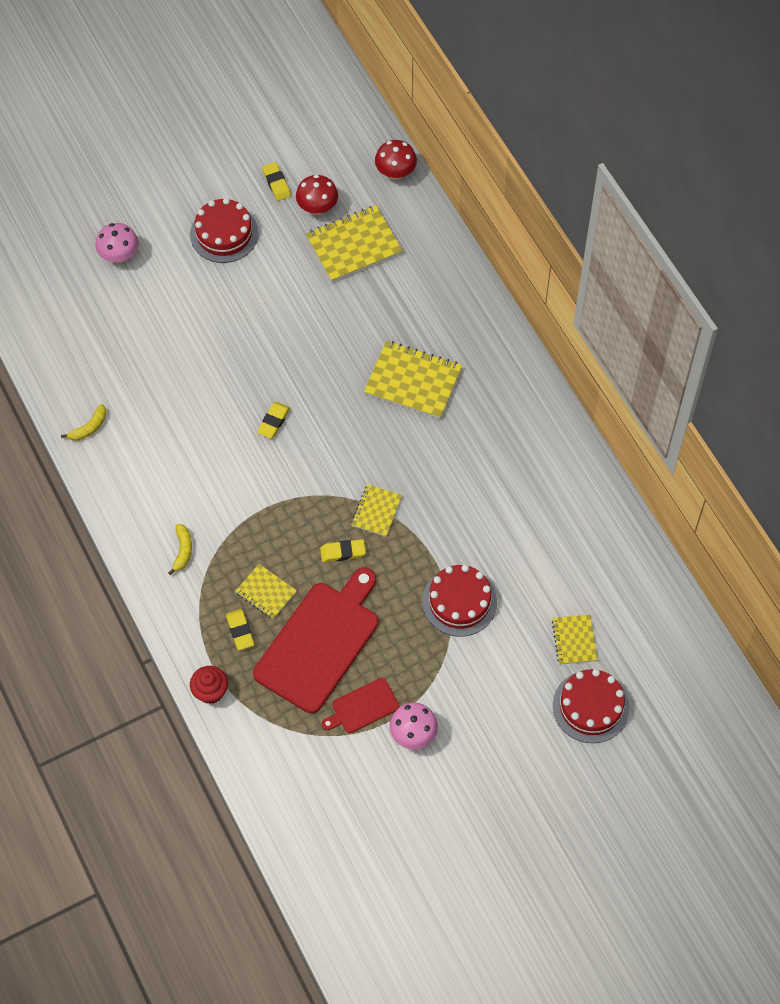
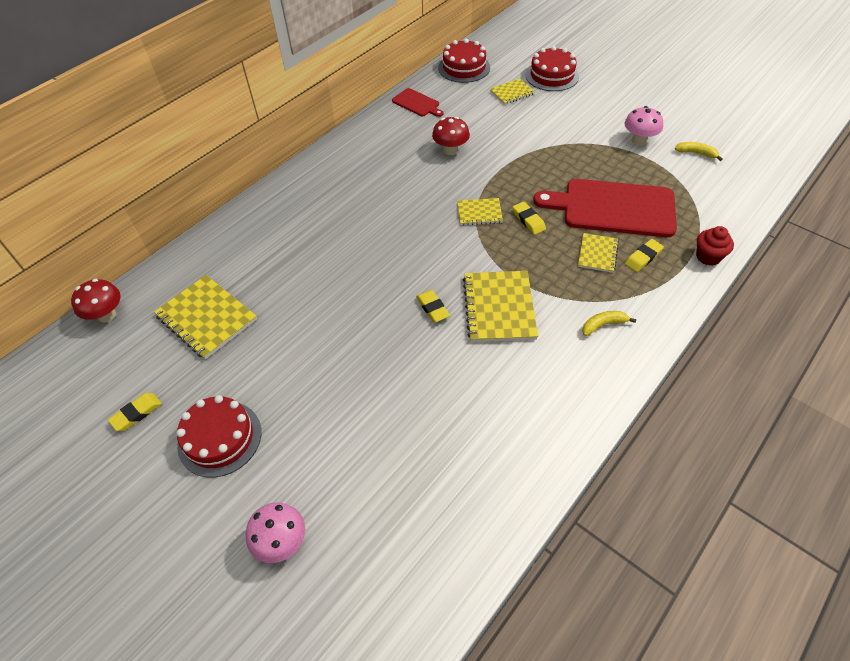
camera: 110 degrees left, 10 degrees down
yellow banana [61,404,106,441] -> yellow banana moved to [675,142,723,161]
yellow eraser [257,402,290,438] -> yellow eraser turned 60 degrees clockwise [416,290,450,322]
red mushroom [296,175,338,215] -> red mushroom moved to [432,117,470,155]
red cutting board [322,678,399,733] -> red cutting board moved to [392,88,443,117]
yellow notebook [364,341,462,419] -> yellow notebook moved to [463,271,538,342]
red cake [422,565,497,637] -> red cake moved to [438,39,490,83]

